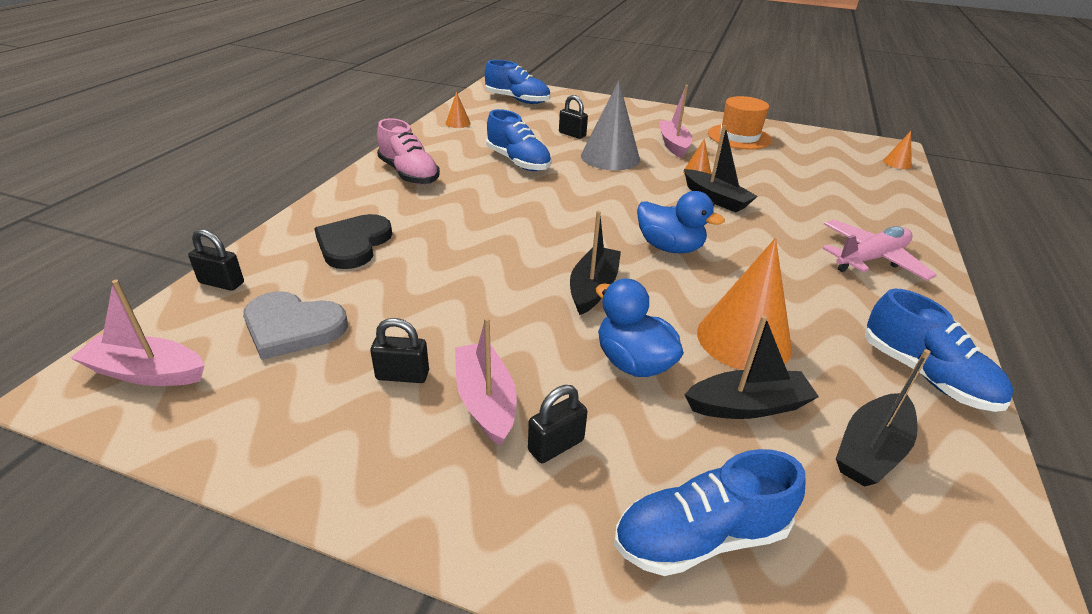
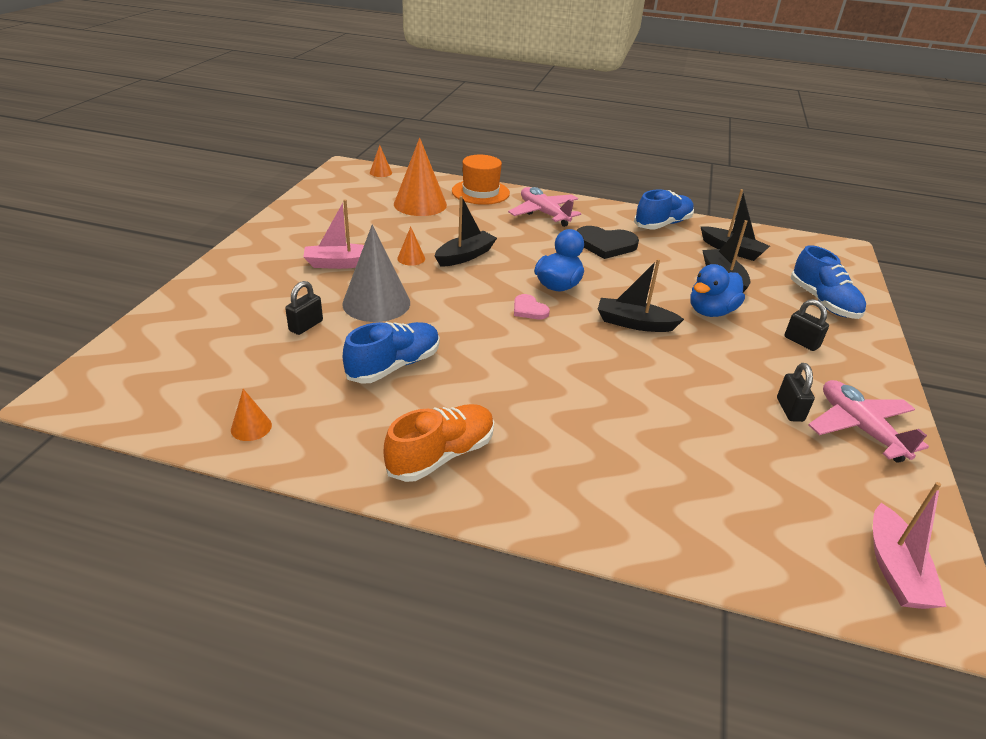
camera: 95 degrees left, 0 degrees up
black padlock [188,229,244,291] -> none
grey heart [243,291,348,360] -> none
black heart [314,214,392,269] -> black heart moved to [576,226,639,259]
pink shoe [377,118,440,185] -> orange shoe [384,404,494,482]
pink boat [455,317,517,446] -> none
blue shoe [485,60,550,104] -> none
orange cone [697,238,792,370] -> orange cone moved to [394,138,447,216]
orange hat [708,96,772,150] -> orange hat moved to [452,155,510,205]
none -> pink heart [514,294,550,319]
none -> pink plane [808,380,929,463]

